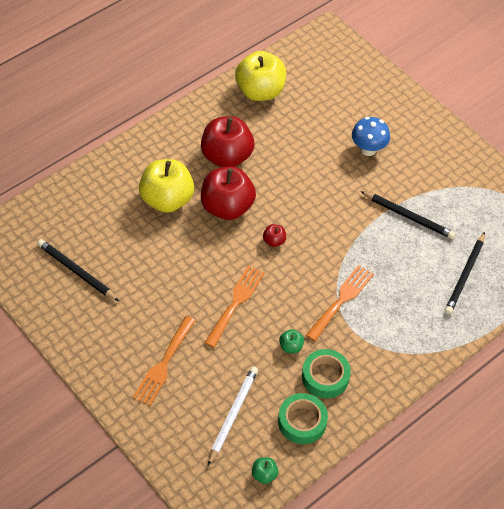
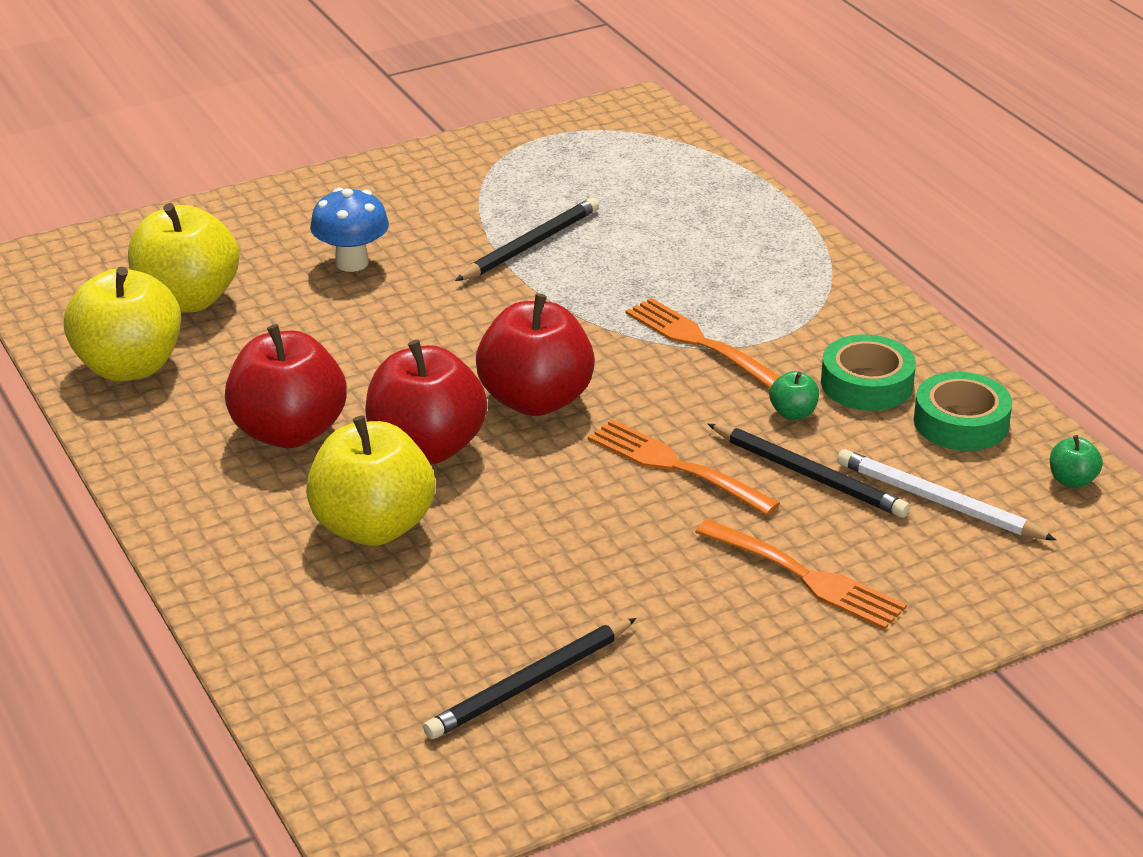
camera: 75 degrees left, 20 degrees down
red apple [263,224,286,247] -> red apple [476,293,595,416], size x2.37
black pencil [445,232,485,314] -> black pencil moved to [708,424,910,518]
none -> yellow apple [128,203,239,313]

